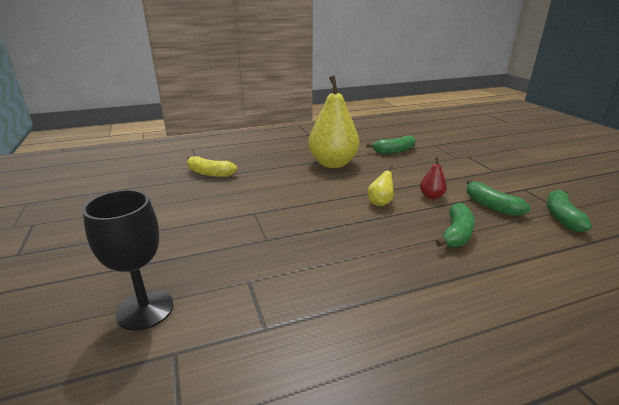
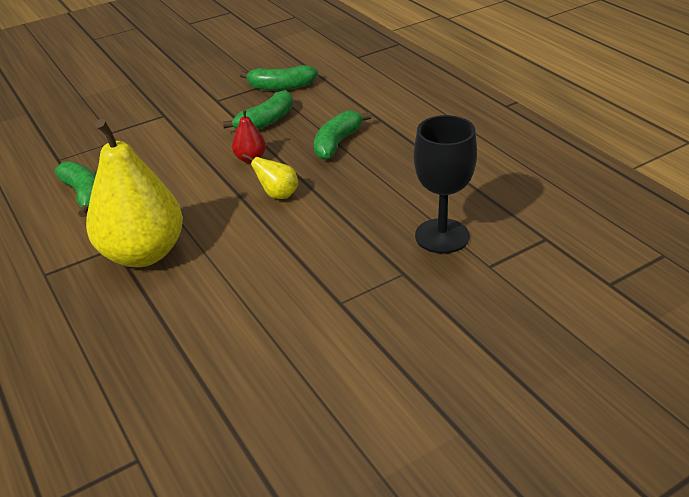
camera: 100 degrees left, 10 degrees up
black goblet [82,190,173,331] -> black goblet moved to [414,115,477,254]
yellow banana [187,156,237,177] -> none
green banana [435,203,475,247] -> green banana turned 75 degrees counterclockwise [314,110,371,160]

